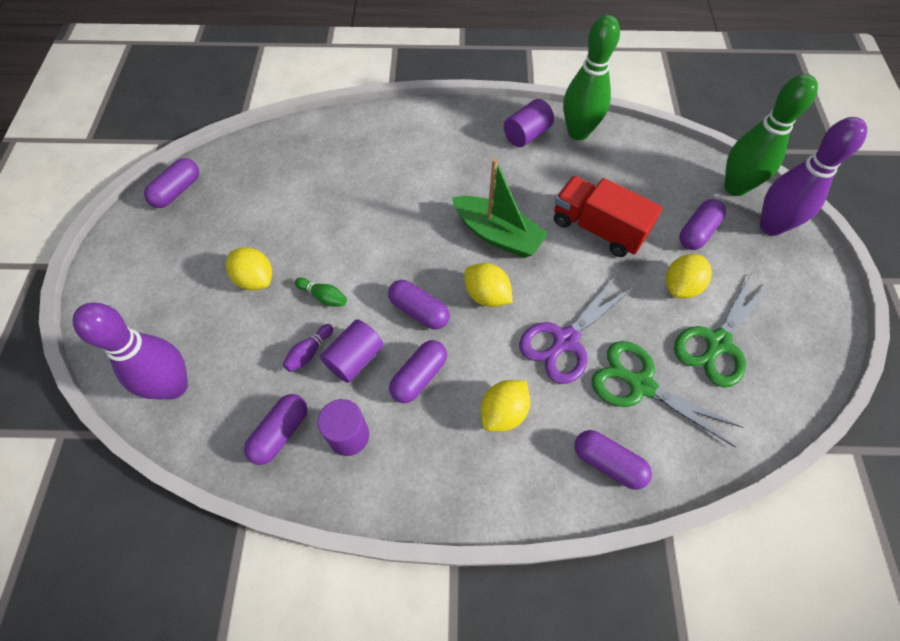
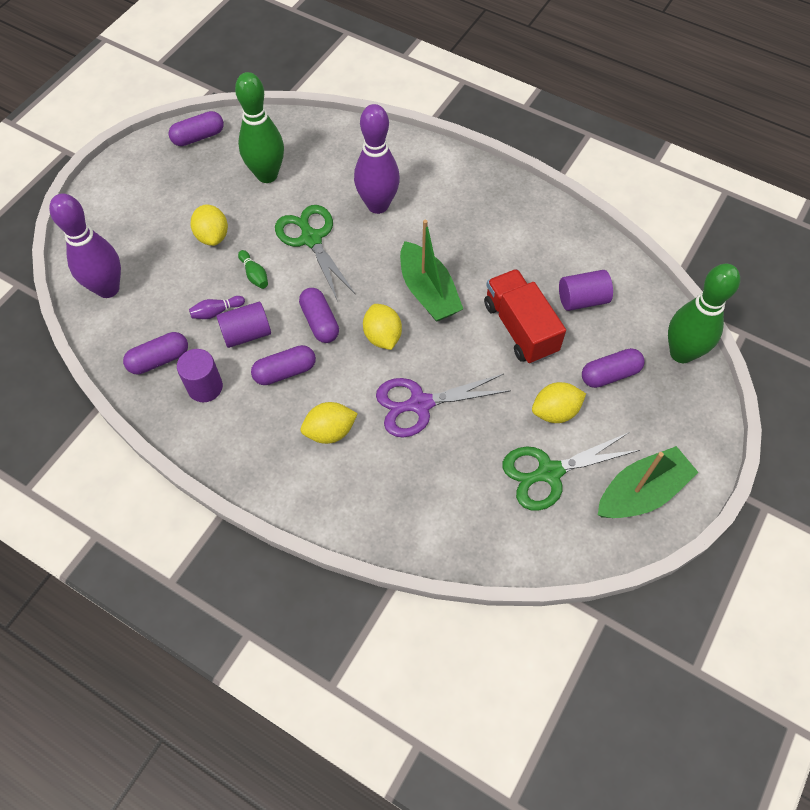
camera: 30 degrees right, 0 degrees up
purple cylinder [504,99,554,147] -> purple cylinder moved to [559,270,613,311]
green bowling pin [563,15,620,140] -> green bowling pin moved to [235,72,284,183]
purple capsule [575,430,652,490] -> none
green scissors [592,341,743,448] -> green scissors moved to [275,205,356,299]
purple bowling pin [760,117,867,236] -> purple bowling pin moved to [354,104,400,214]
none -> green boat [598,446,699,518]

